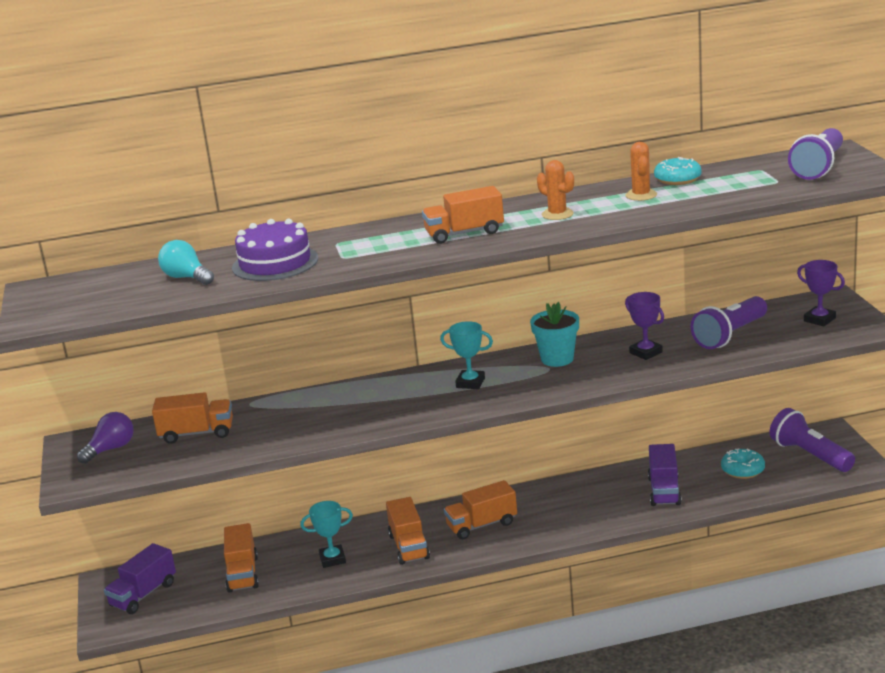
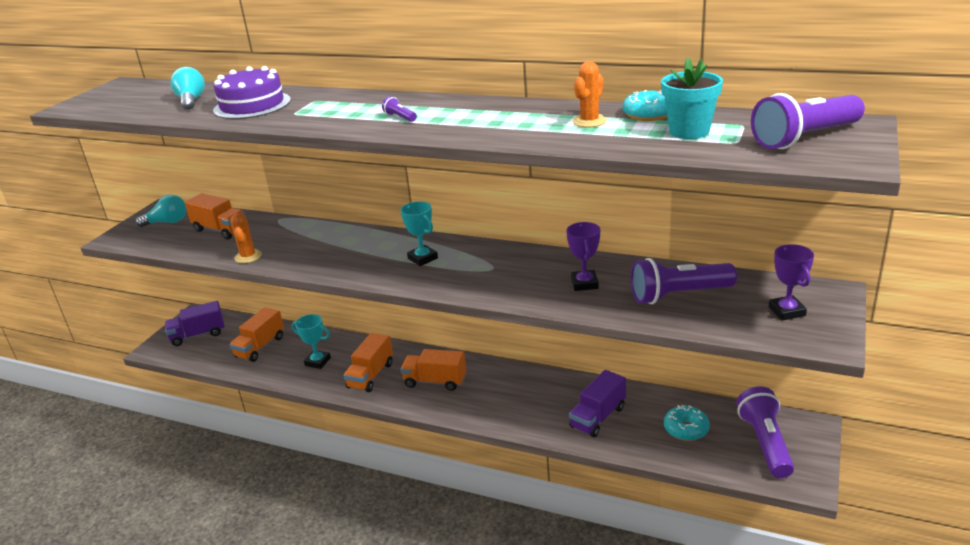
camera: 35 degrees right, 5 degrees up
purple light bulb [77,412,134,464] -> turquoise light bulb [136,195,186,227]
orange truck [422,186,504,244] -> purple flashlight [382,97,417,122]
turquoise flower pot [530,302,579,367] -> turquoise flower pot moved to [661,57,723,139]
orange cactus [537,160,574,220] -> orange cactus moved to [230,213,262,263]

